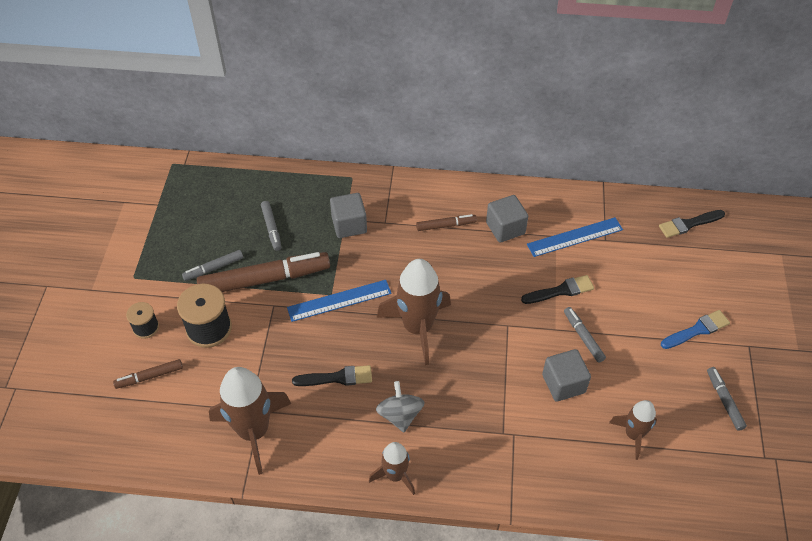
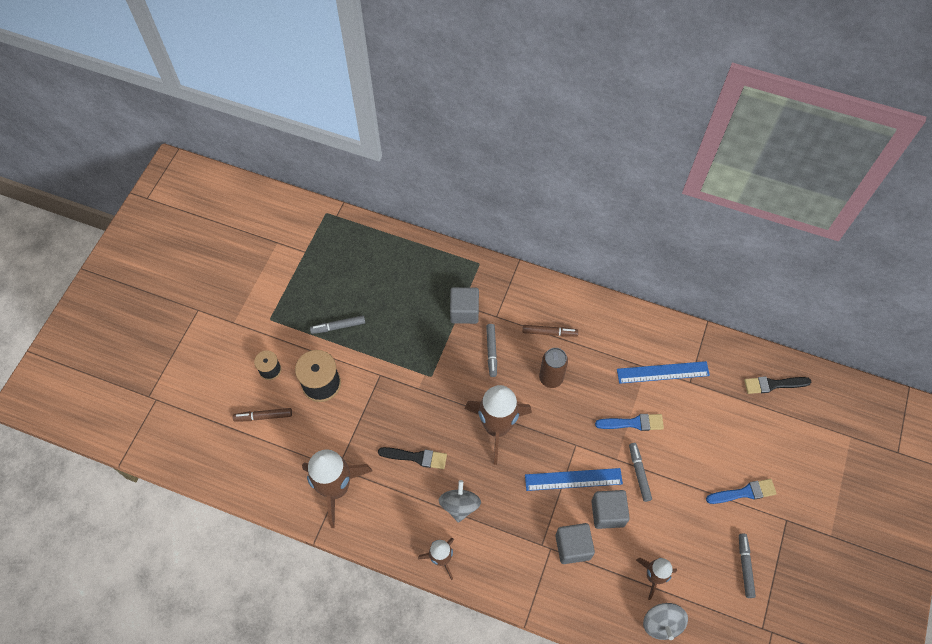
camera: 15 degrees right, 10 degrees up
brown marker [197,252,330,292] -> none
grey marker [261,201,281,251] -> grey marker moved to [486,324,497,377]
blue ruler [287,280,392,322] -> blue ruler moved to [525,468,623,491]
grey cube [486,195,528,243] -> grey cube moved to [555,523,595,564]
black brush [521,275,594,304] -> blue brush [595,414,664,431]
none -> brown can [539,348,568,388]
none -> grey spinning top [643,603,688,640]

